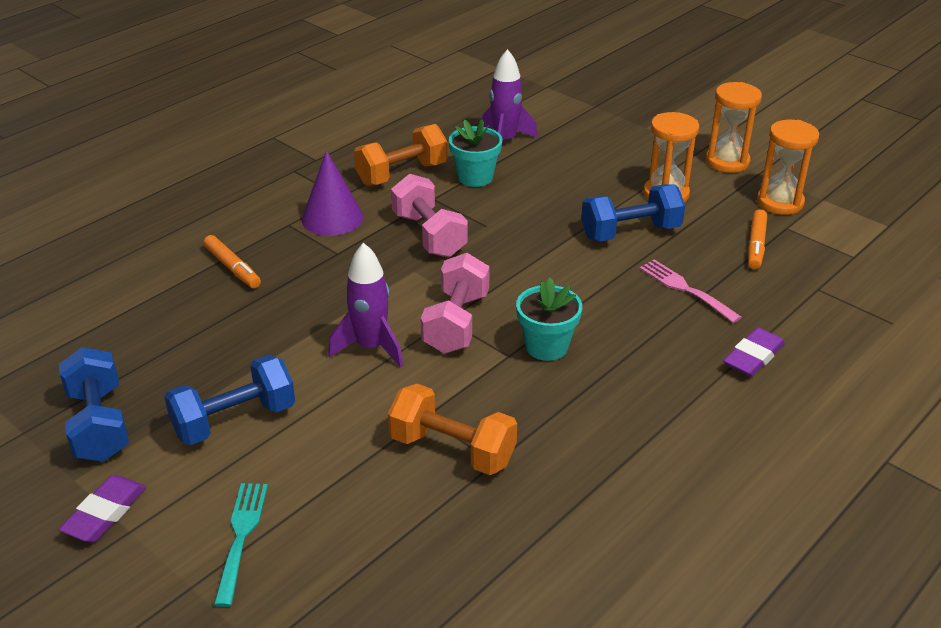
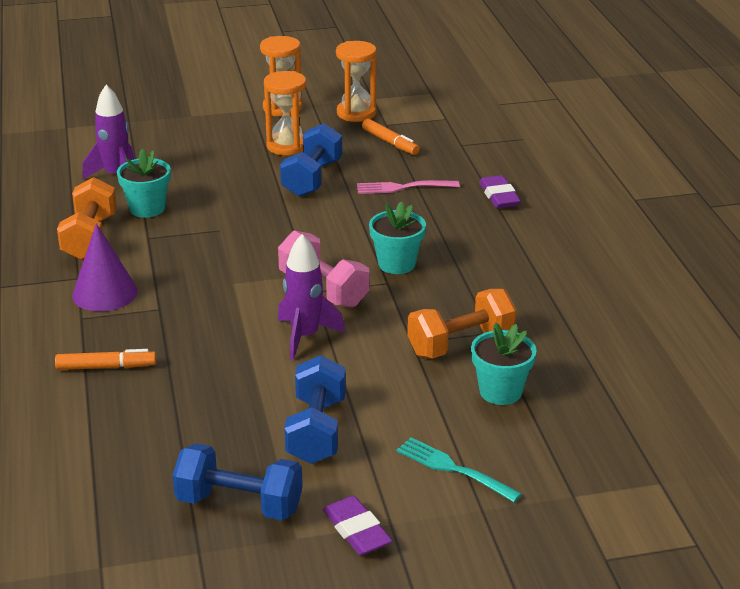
camera: 55 degrees left, 5 degrees down
pink dumbbell [391,174,468,258] -> none
none -> turquoise flower pot [471,323,537,405]

